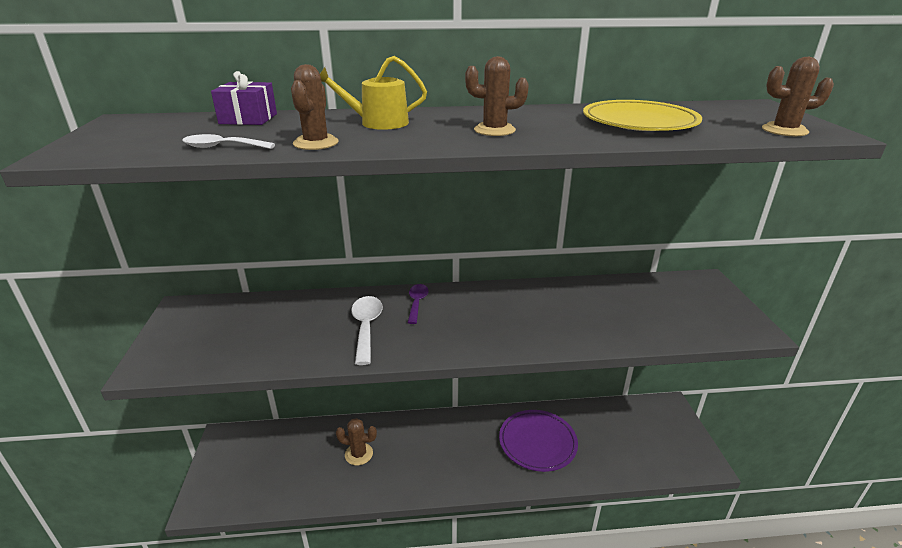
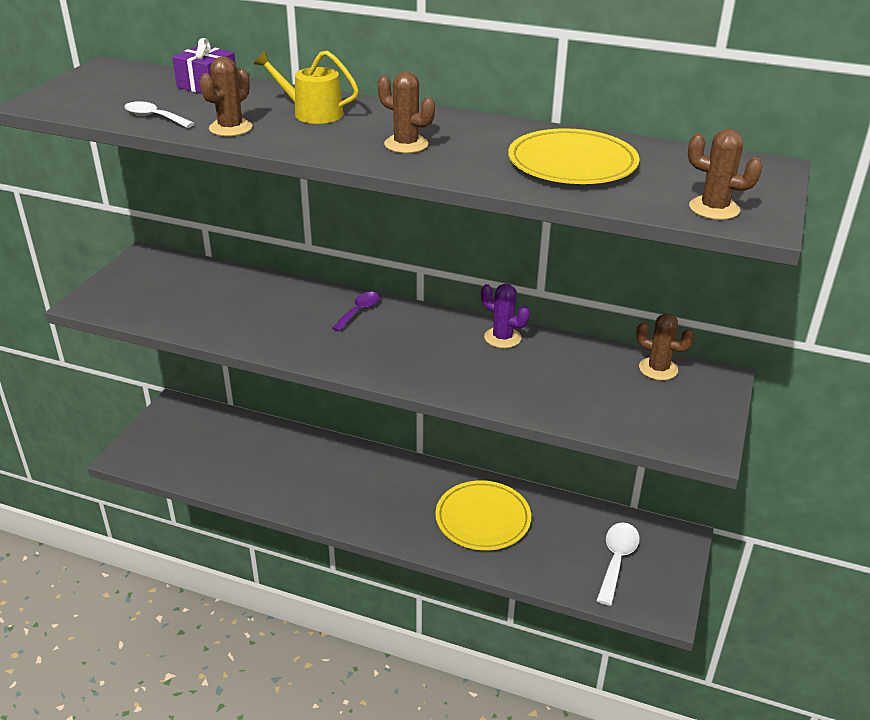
camera: 25 degrees right, 5 degrees up
brown cactus [336,418,377,465] -> brown cactus moved to [636,314,695,380]
white spoon [351,296,383,365] -> white spoon moved to [596,522,640,606]
purple plate [499,410,578,472] -> yellow plate [435,480,531,551]
none -> purple cactus [481,284,530,348]

